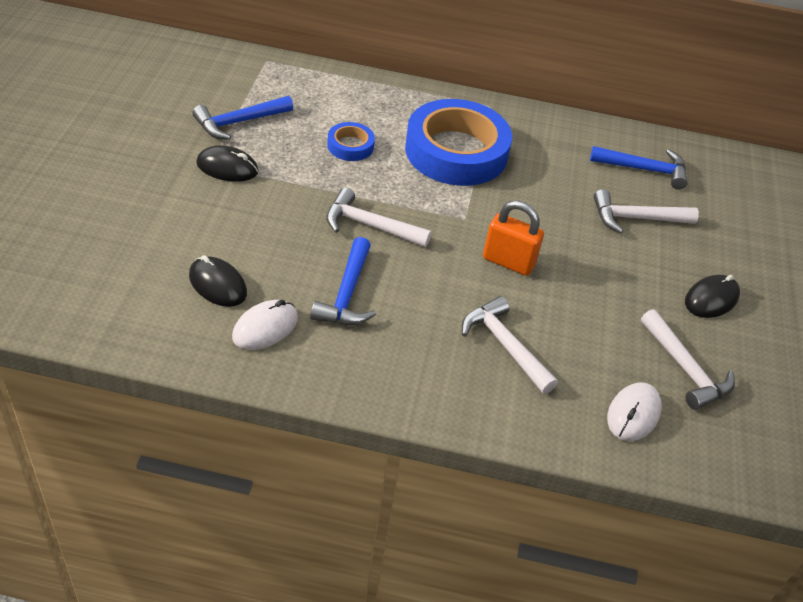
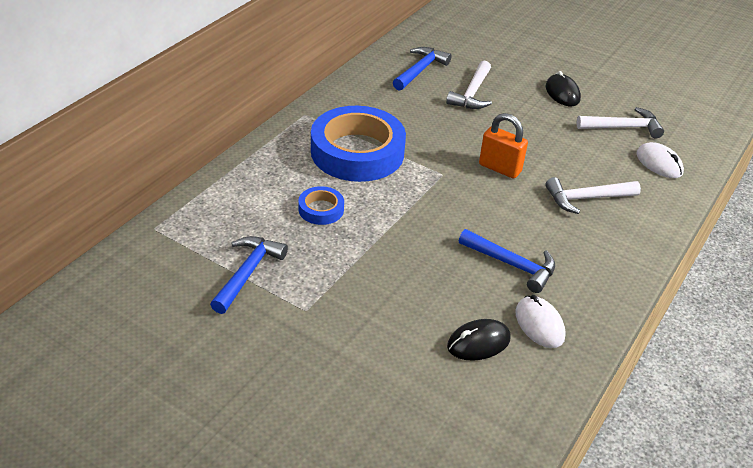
camera: 65 degrees left, 5 degrees down
blue hammer [192,96,293,140] -> blue hammer turned 150 degrees counterclockwise [210,236,288,314]
black mouse [196,145,259,182] -> none
white hammer [326,188,432,247] -> none
orange padlock [483,201,544,276] -> orange padlock turned 75 degrees clockwise [479,113,528,179]

